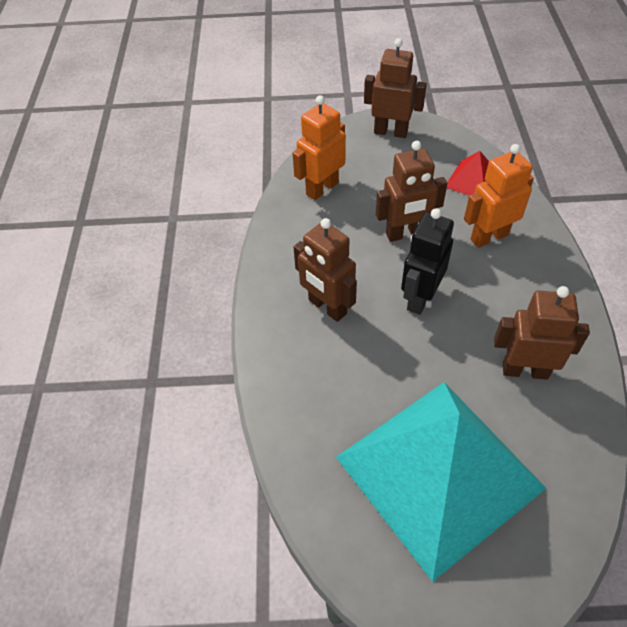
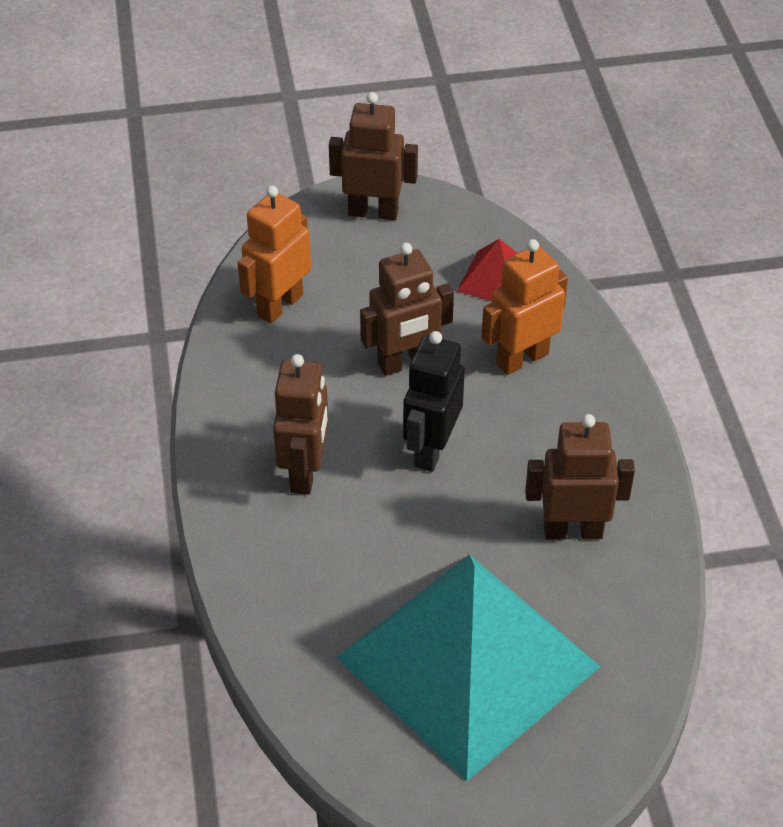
camera: 10 degrees left, 5 degrees down
brown robot [294,218,357,322] -> brown robot turned 120 degrees counterclockwise [273,354,329,495]

